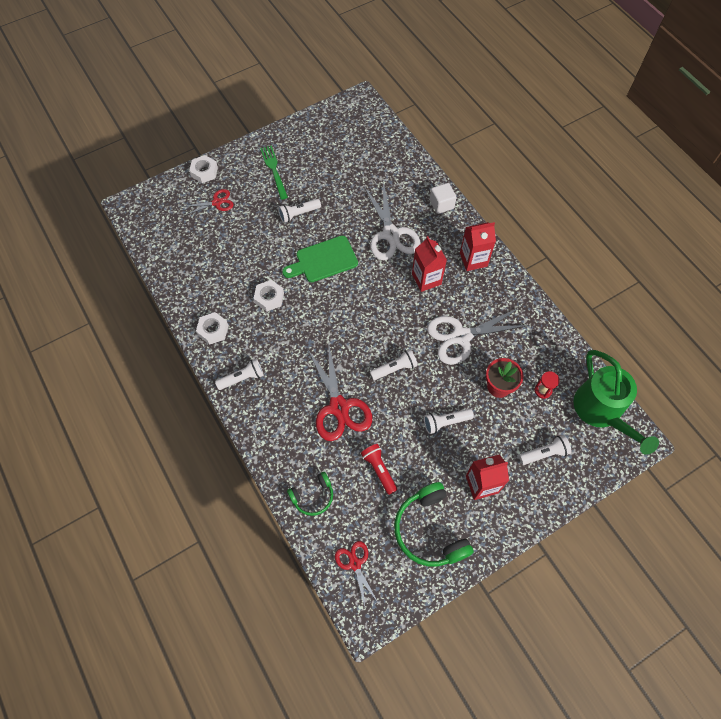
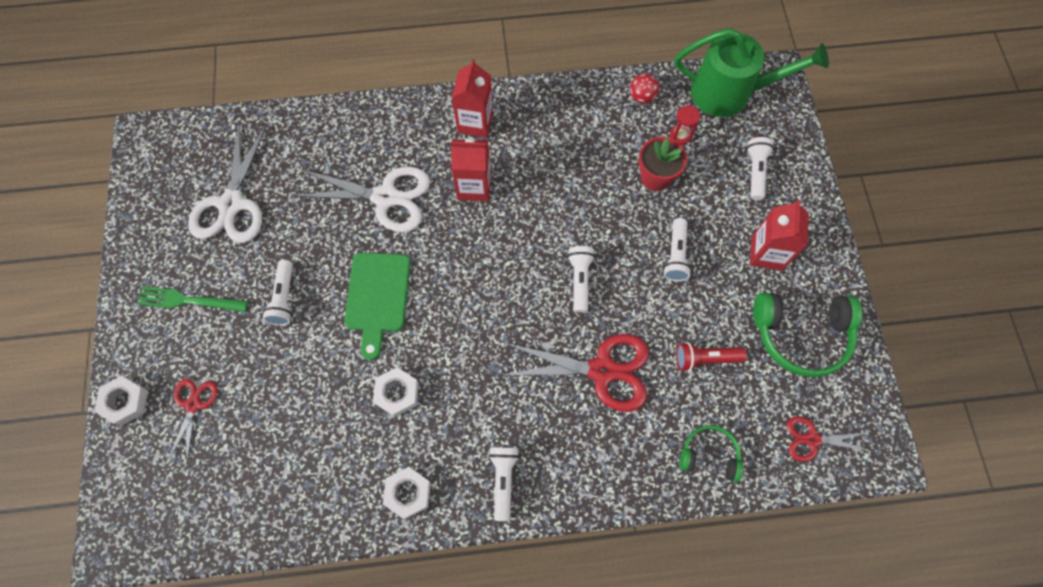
camera: 65 degrees left, 5 degrees up
green headphones [287,472,333,516] -> green headphones turned 75 degrees counterclockwise [680,425,743,482]
white scissors [427,308,529,365] -> white scissors moved to [188,124,267,243]
white cube [430,183,457,214] -> none
none -> red ball [630,74,659,104]

